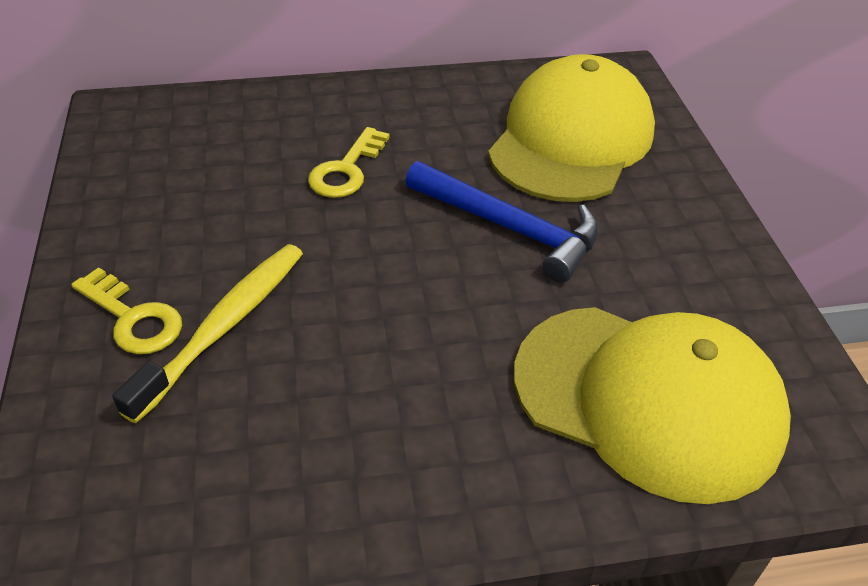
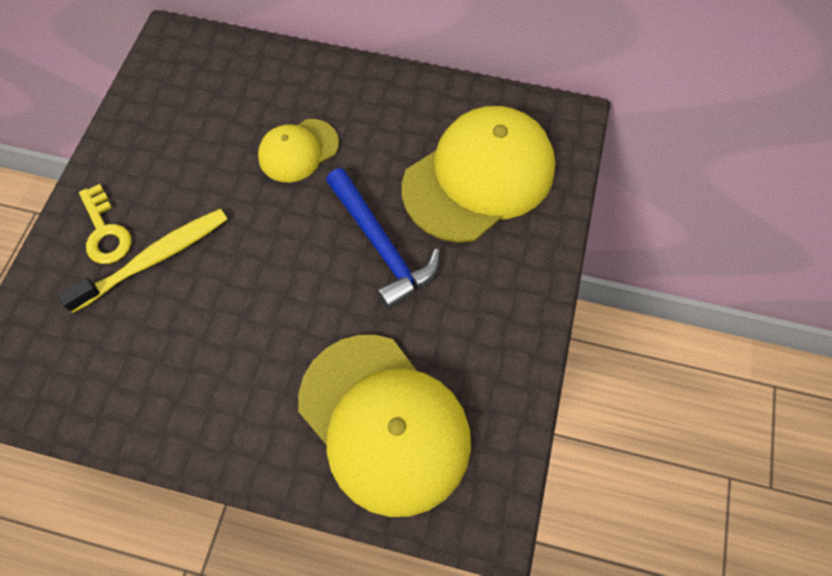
camera: 25 degrees right, 20 degrees up
yellow key [308,127,390,198] -> yellow cap [258,119,339,182]

